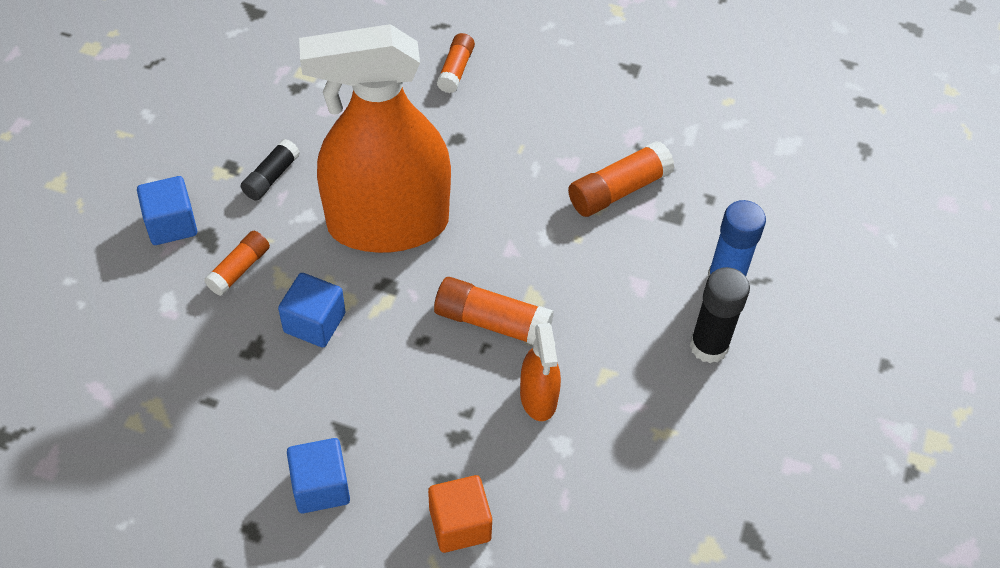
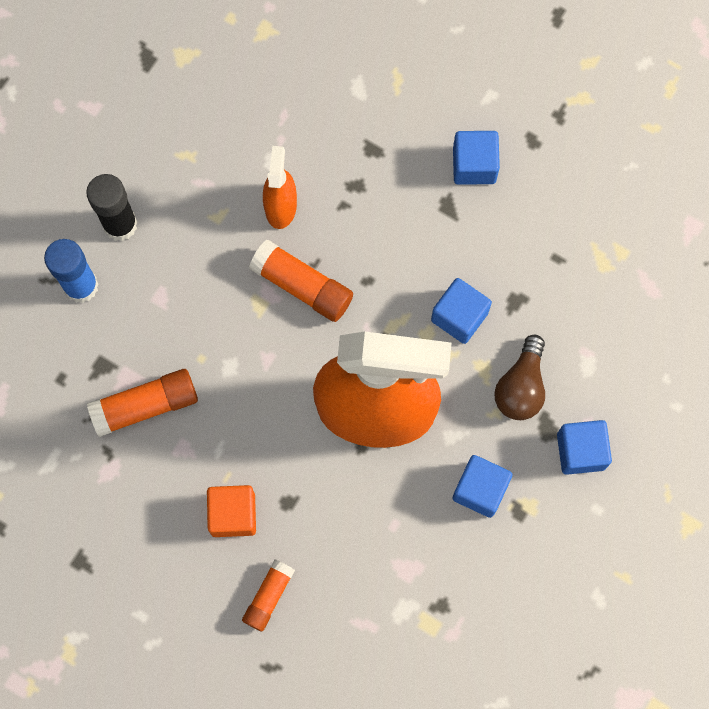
camera: 165 degrees left, 20 degrees up
orange glue stick [204,231,270,296] -> brown light bulb [494,335,545,420]
black glue stick [241,139,300,201] -> blue cube [452,455,513,518]
orange cube [428,475,492,553] -> orange cube moved to [207,485,256,537]

